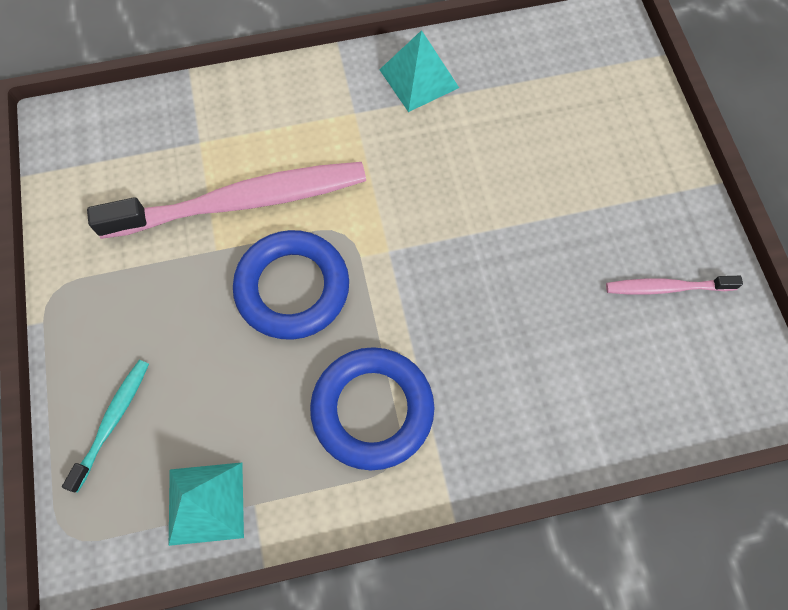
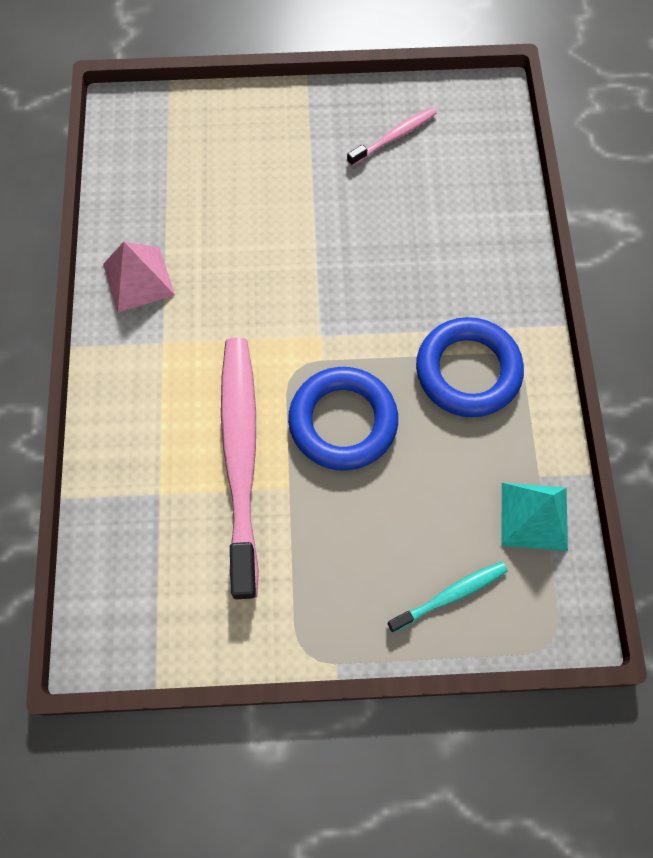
camera: 80 degrees left, 0 degrees up
turquoise toothbrush [62,360,149,493] -> turquoise toothbrush turned 120 degrees clockwise [387,562,508,633]
turquoise pyramid [379,30,459,112] -> pink pyramid [103,242,175,313]
pink toothbrush [606,276,743,295] -> pink toothbrush turned 135 degrees counterclockwise [347,107,437,166]

